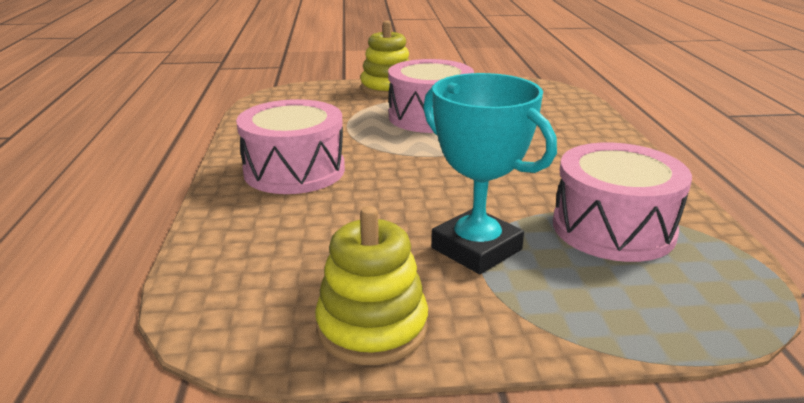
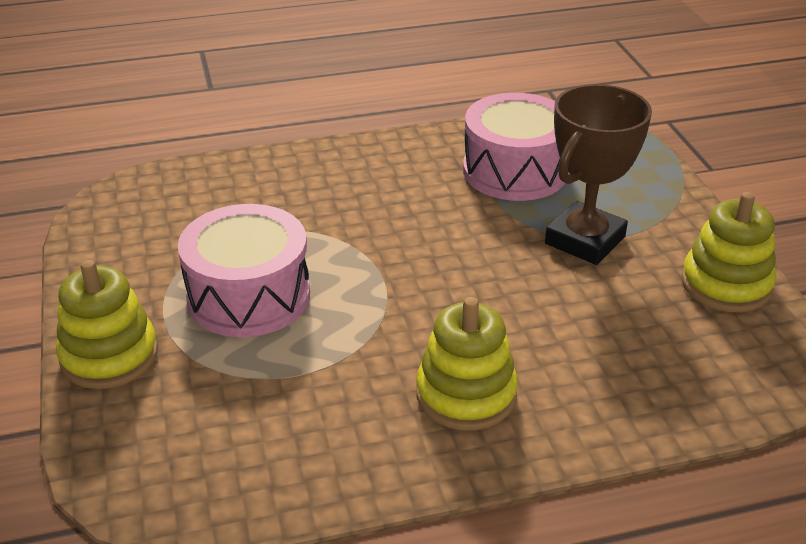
camera: 100 degrees left, 10 degrees up
pink drum [236,99,345,194] -> yellow stacking toy [416,297,518,430]
turquoise trophy [423,73,557,274] -> brown trophy [545,84,652,265]

